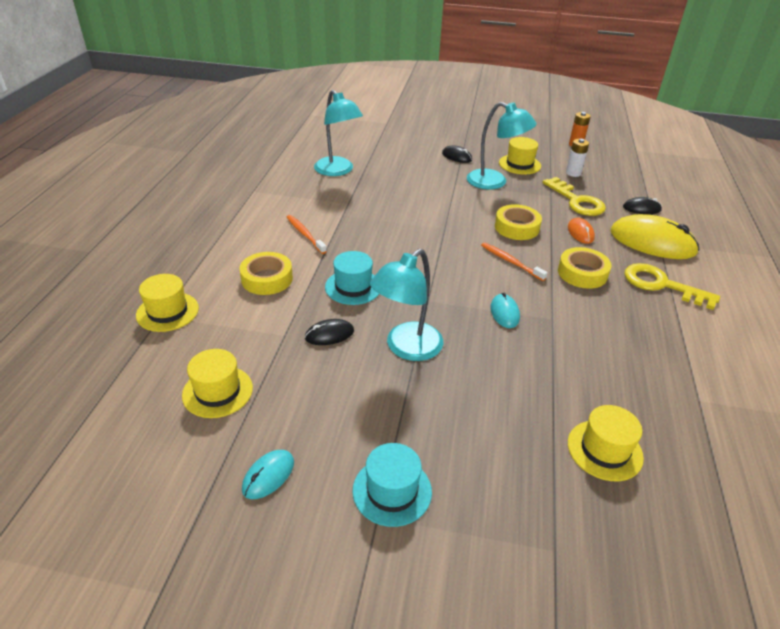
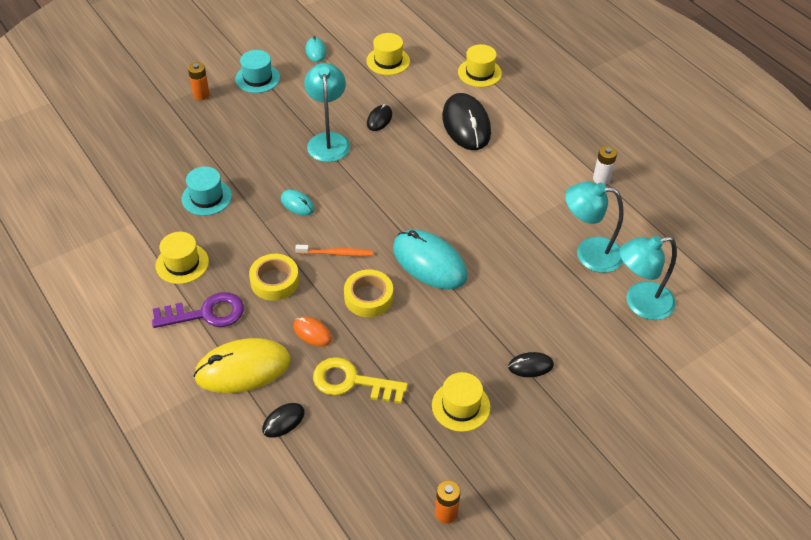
camera: 135 degrees right, 10 degrees up
yellow tape [240,252,293,295] -> black mouse [442,93,491,150]
orange toothbrush [287,215,327,254] -> none
turquoise hat [325,251,379,305] -> turquoise hat moved to [182,166,232,216]
turquoise lamp [467,102,537,190] -> turquoise lamp moved to [619,236,677,320]
white battery [566,139,589,177] -> white battery moved to [593,146,617,185]
yellow hat [568,405,644,481] -> yellow hat moved to [156,232,209,284]
yellow key [624,263,720,310] -> purple key [152,292,244,328]
none -> orange battery [188,62,210,100]
none -> turquoise mouse [393,230,467,289]

